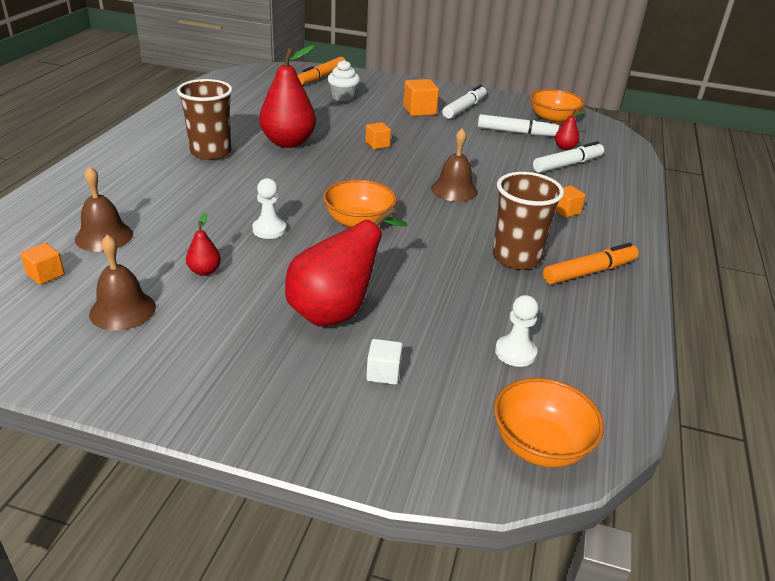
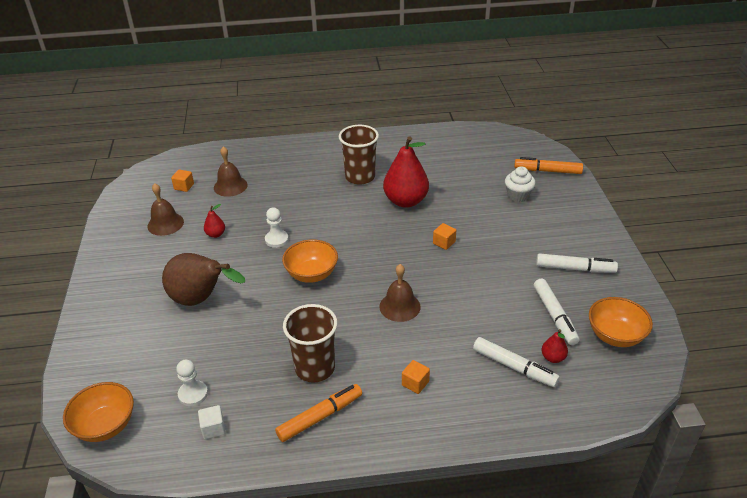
camera: 70 degrees right, 5 degrees up
red pear [285,207,408,327] -> brown pear [162,253,245,306]
white cube [366,339,403,385] -> white cube moved to [198,405,226,439]
orange cube [403,79,439,116] -> none
orange marker [543,243,639,284] -> orange marker turned 75 degrees counterclockwise [275,384,362,442]

